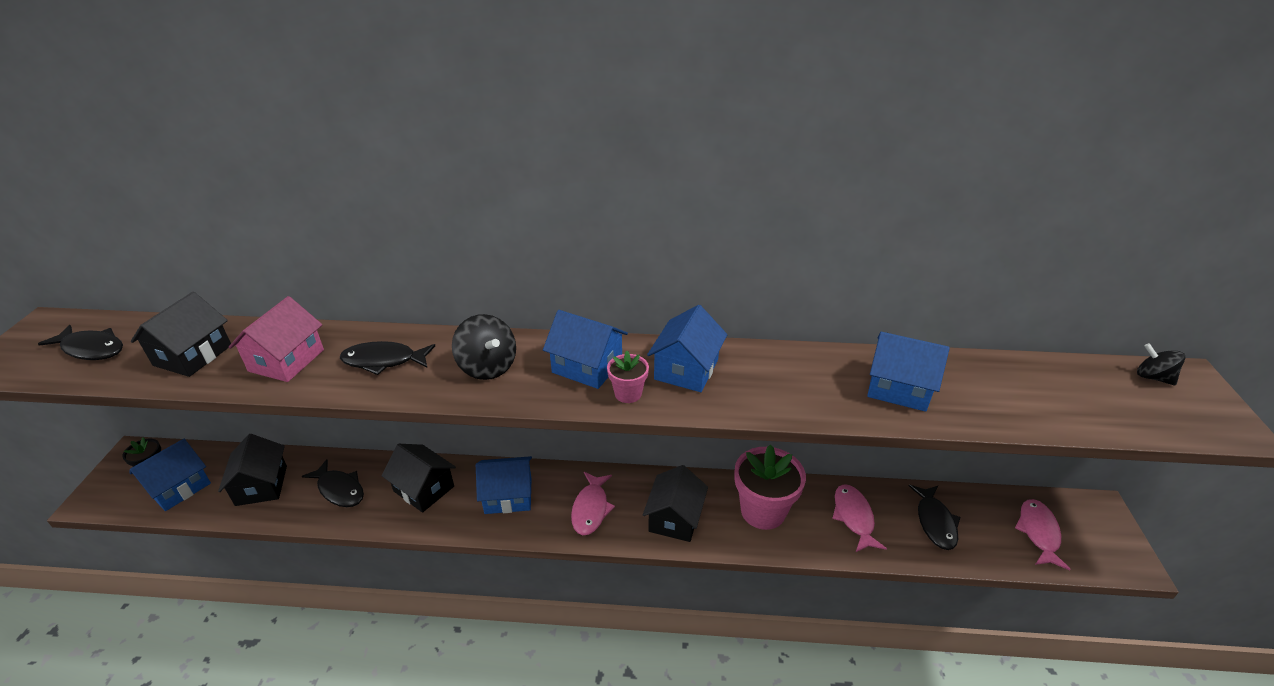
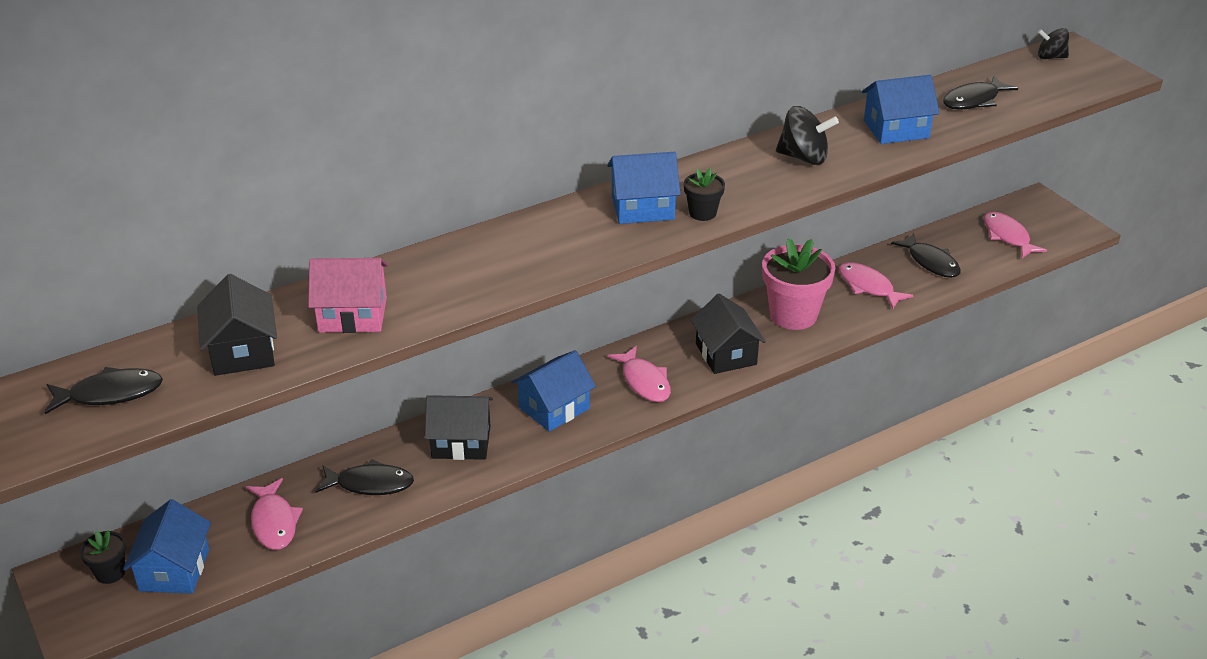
camera: 35 degrees left, 0 degrees up
black house [218,434,287,506] -> pink fish [246,478,303,550]
pink house [229,296,324,382] -> pink house turned 75 degrees counterclockwise [308,258,388,333]
black fish [340,341,435,375] -> black fish moved to [943,75,1018,110]
black spinning top [452,314,516,380] -> black spinning top moved to [776,106,839,165]
pink flower pot [607,351,649,403] -> black flower pot [684,168,725,221]
blue house [647,305,727,392] -> none

